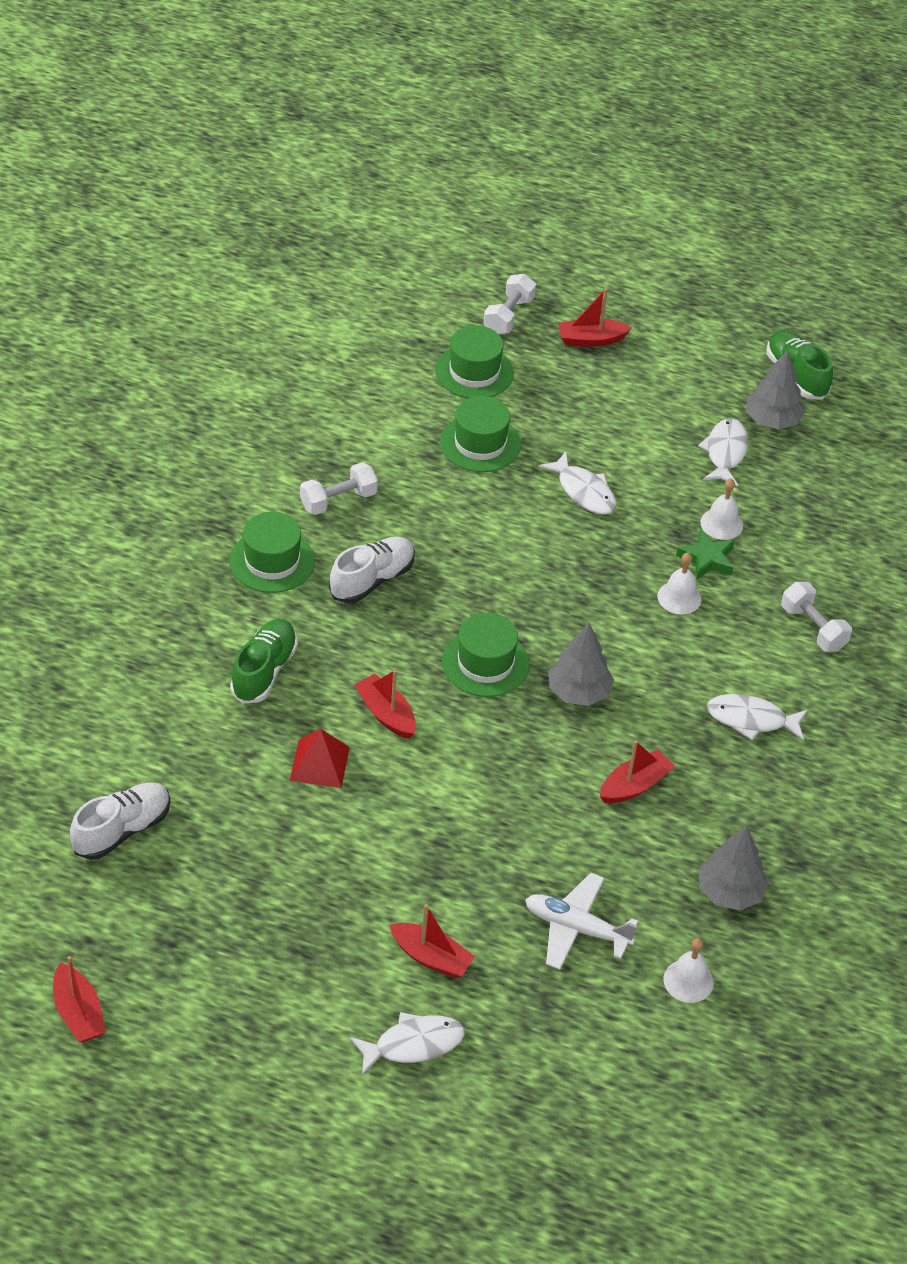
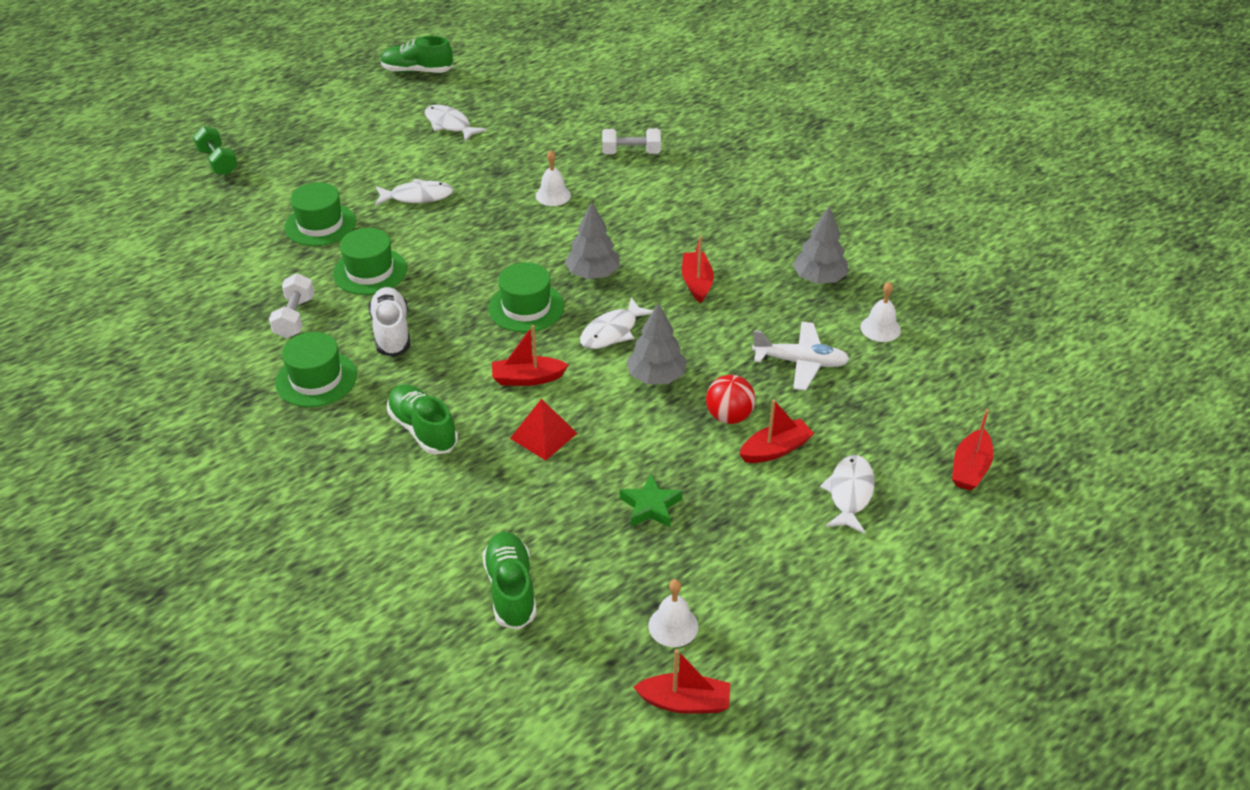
camera: 55 degrees left, 5 degrees down
white shoe [70,782,171,860] -> green shoe [482,532,537,630]
green hat [435,325,514,398] -> green hat moved to [333,228,407,295]
white dumbbell [484,274,536,334] -> green dumbbell [193,126,238,175]
white plane [525,873,638,970] -> white plane turned 135 degrees counterclockwise [752,322,850,391]
red boat [558,288,632,347] -> red boat moved to [952,409,994,491]
green star [676,529,734,580] -> green star moved to [620,474,683,527]
white bell [700,478,743,540] -> white bell moved to [648,579,698,647]
white fish [707,694,808,741] -> white fish moved to [580,297,653,349]
grey tree [746,350,805,429] -> grey tree moved to [627,303,687,384]
none -> red ball [706,375,755,424]

